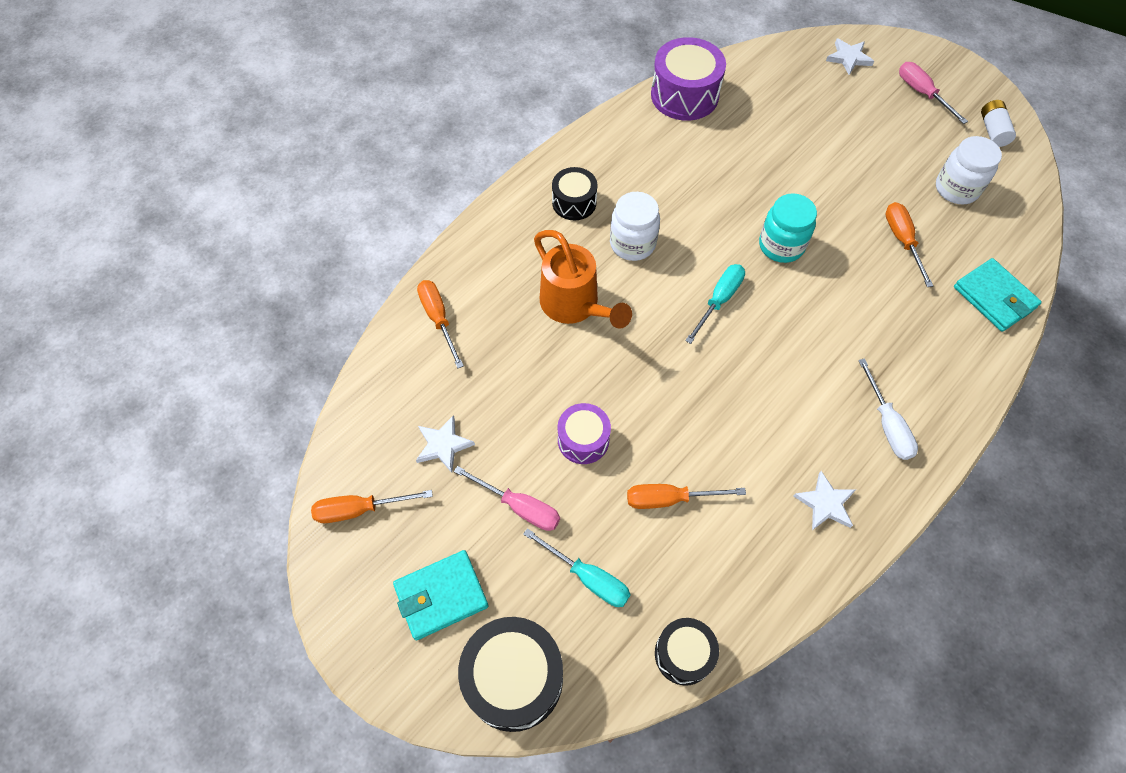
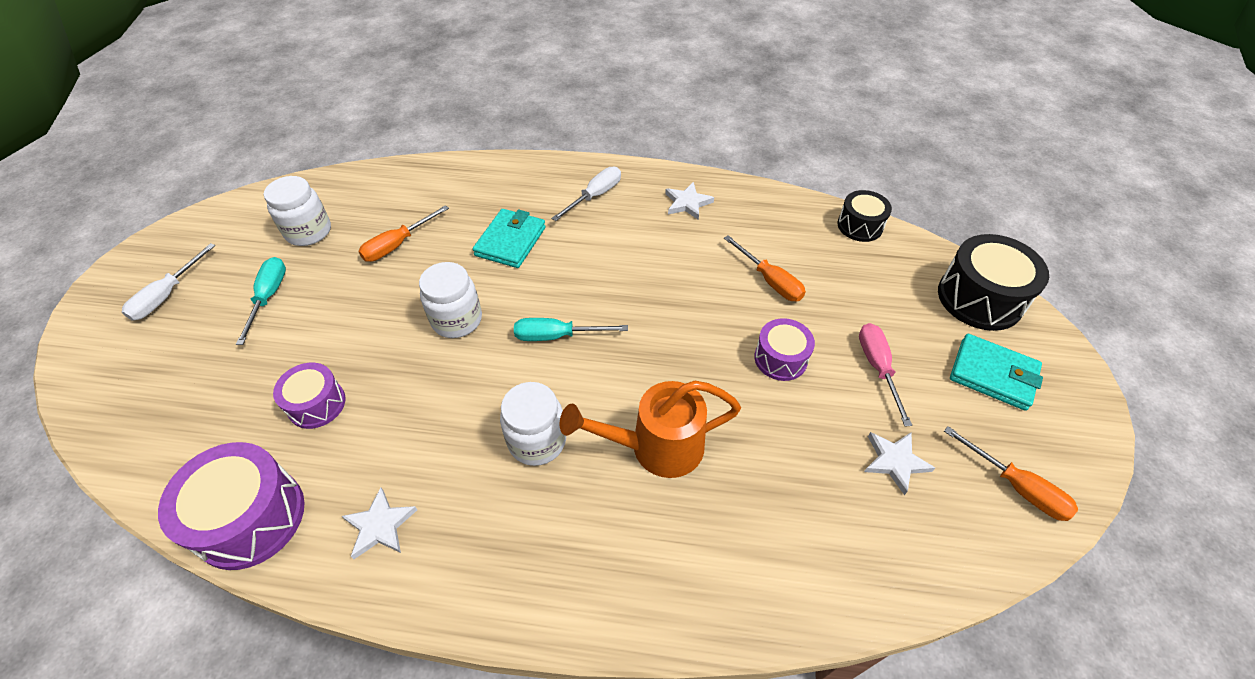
camera: 125 degrees left, 10 degrees down
orange screwdriver [417,280,464,369] -> none
turquoise screwdriver [523,528,631,607] -> turquoise screwdriver moved to [236,257,286,345]
orange watering can [534,230,632,329] -> orange watering can turned 120 degrees counterclockwise [559,381,741,478]
black drum [552,167,597,220] -> none
turquoise jar [759,193,817,263] -> white jar [419,262,482,338]
white star [826,38,874,75] -> white star moved to [342,487,417,559]
pink screwdriver [899,62,968,124] -> white screwdriver [122,243,216,321]
turquoise wallet [954,258,1042,332] -> turquoise wallet moved to [473,209,546,268]
white battery [981,100,1016,147] -> none
none -> purple drum [273,363,346,429]

